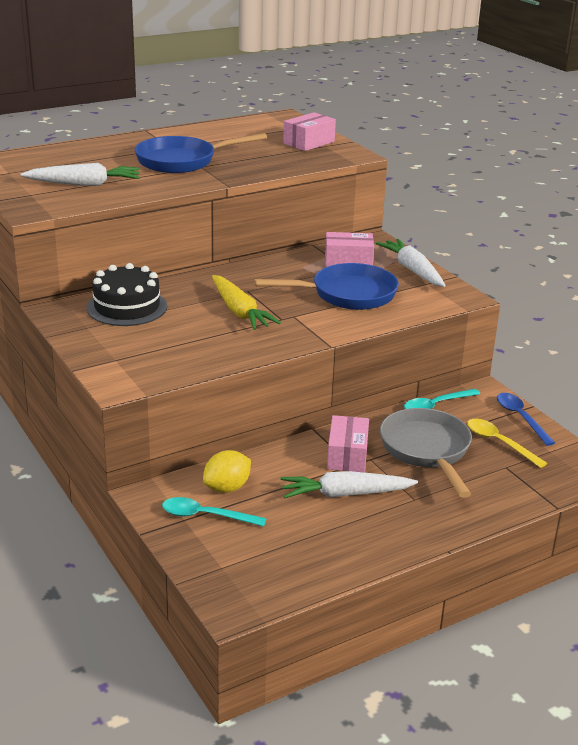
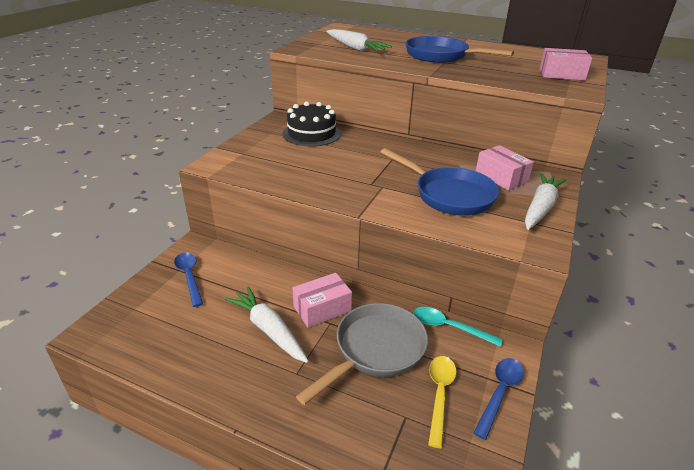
camera: 55 degrees right, 5 degrees up
turquoise spoon [162,497,267,527] -> blue spoon [174,252,203,307]
yellow lemon [203,450,251,493] -> none
yellow carrot [212,275,281,330] -> none

